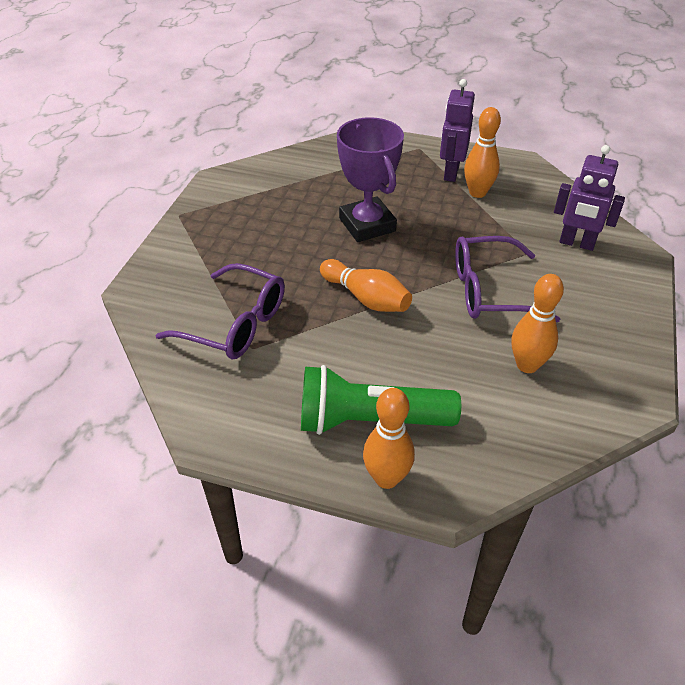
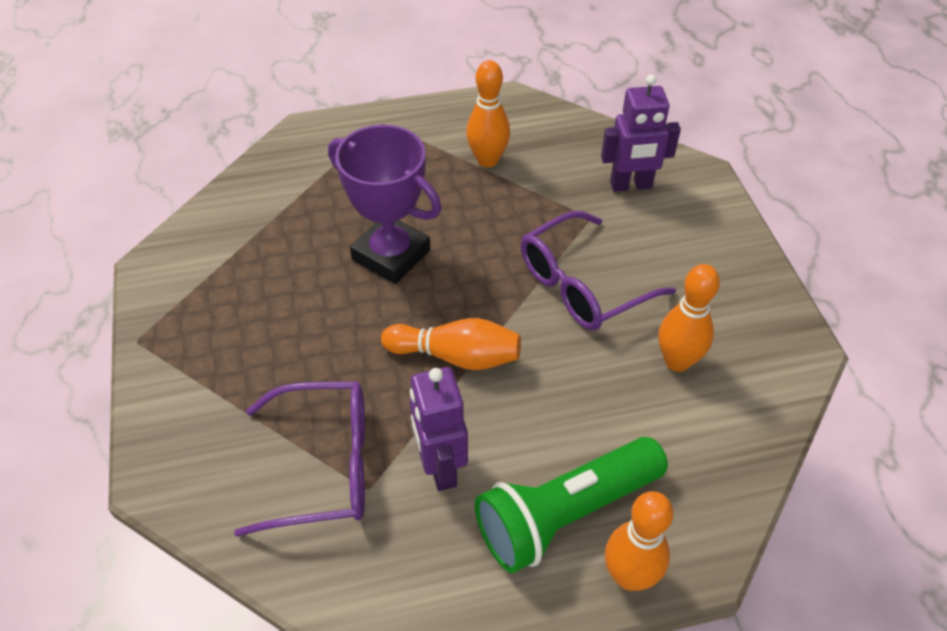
camera: 30 degrees left, 5 degrees up
purple robot [440,79,475,182] -> purple robot moved to [409,367,468,491]

